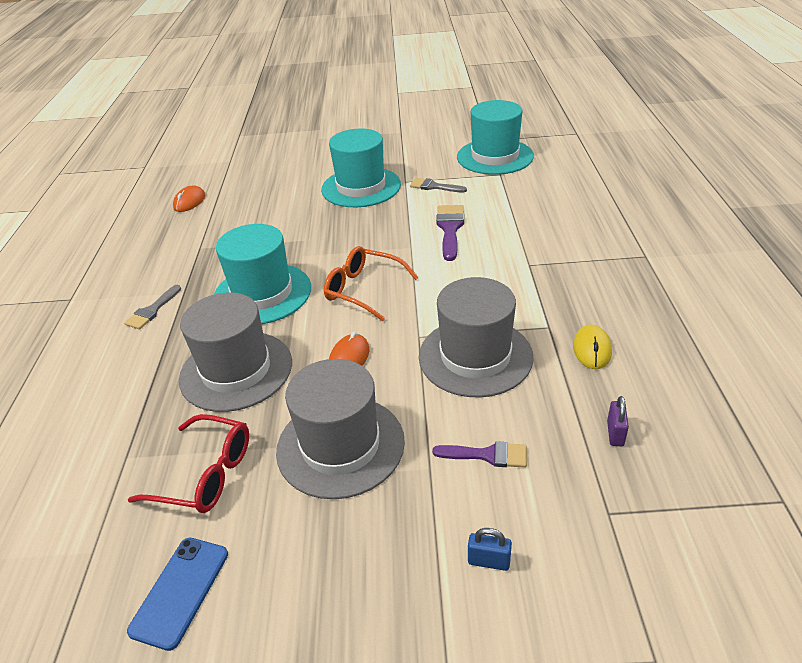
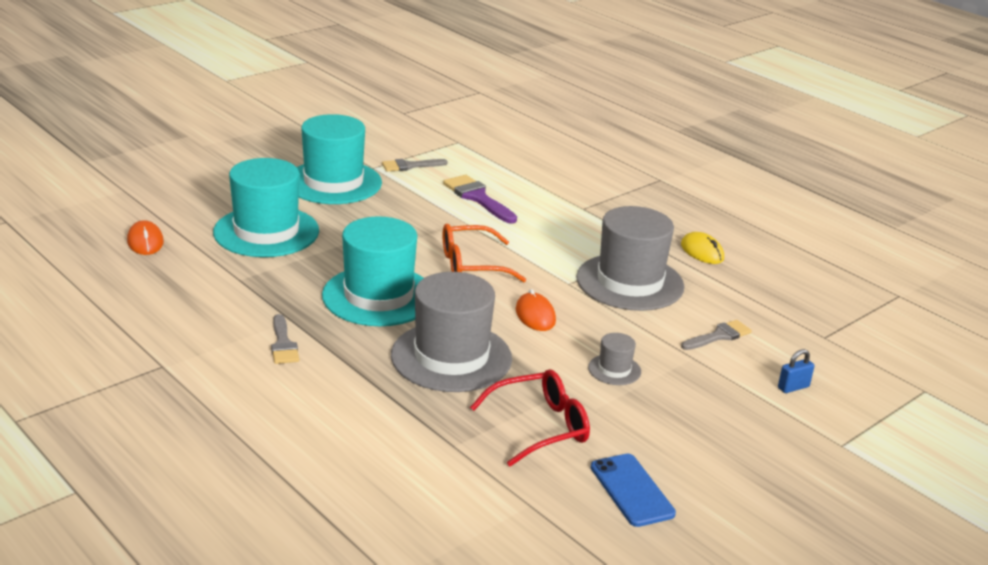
camera: 45 degrees left, 10 degrees down
grey hat [276,359,405,499] -> grey hat [588,333,641,385], size x0.44
purple brush [432,441,527,468] -> grey brush [681,320,752,350]
turquoise hat [457,100,534,175] -> turquoise hat moved to [213,158,319,257]
purple padlock [607,396,629,447] -> none

